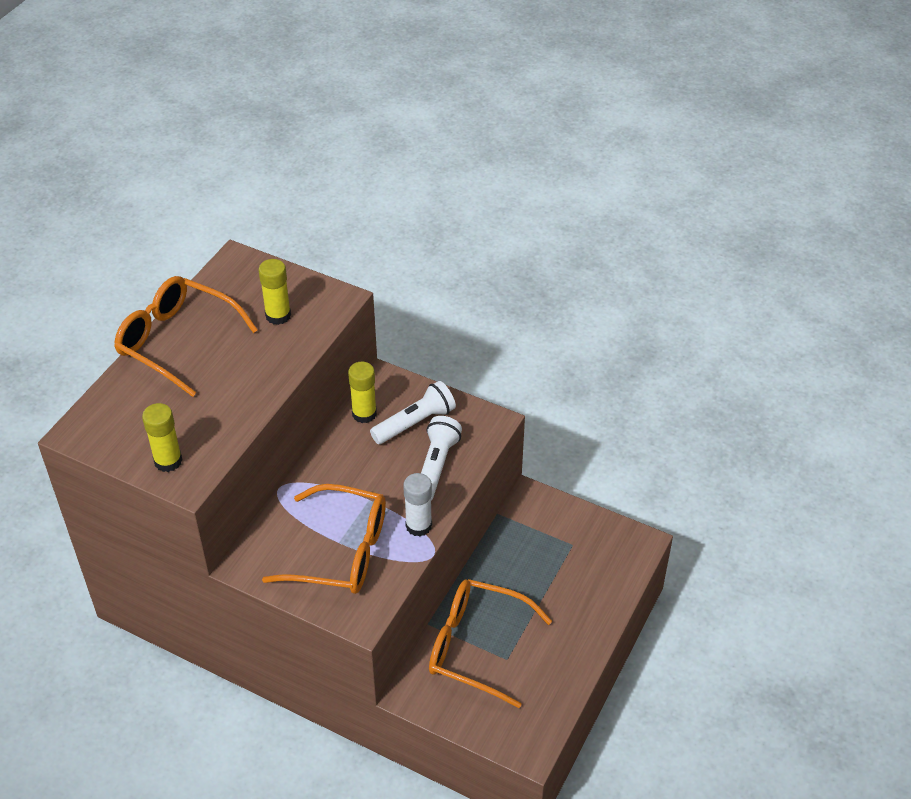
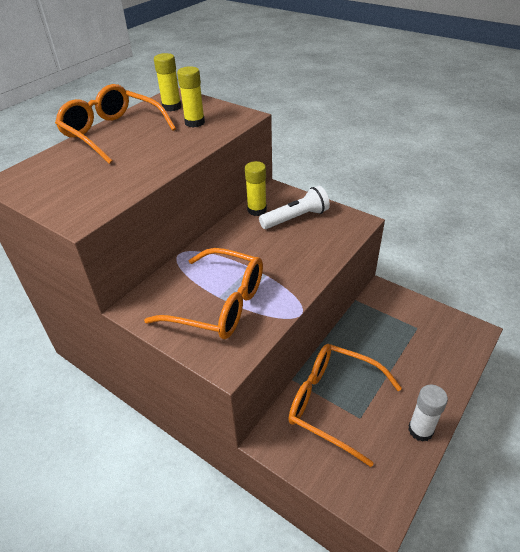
camera: 10 degrees right, 5 degrees down
yellow glue stick [142,403,183,472] -> yellow glue stick moved to [154,53,181,112]
white glue stick [403,473,432,537] -> white glue stick moved to [408,384,448,442]
white flashlight [421,416,462,501] -> none

